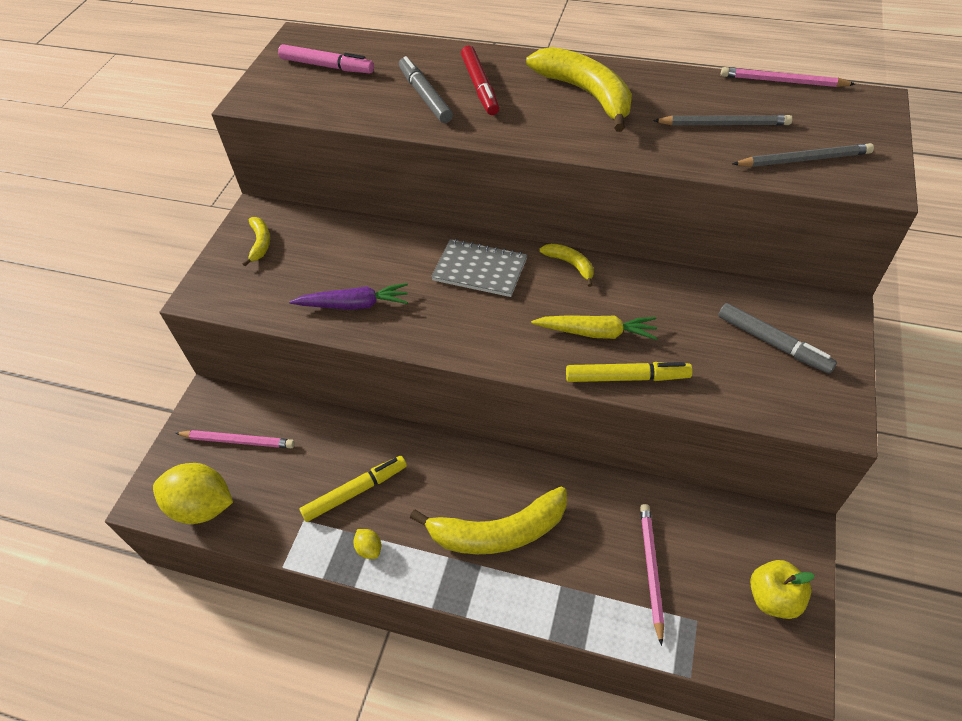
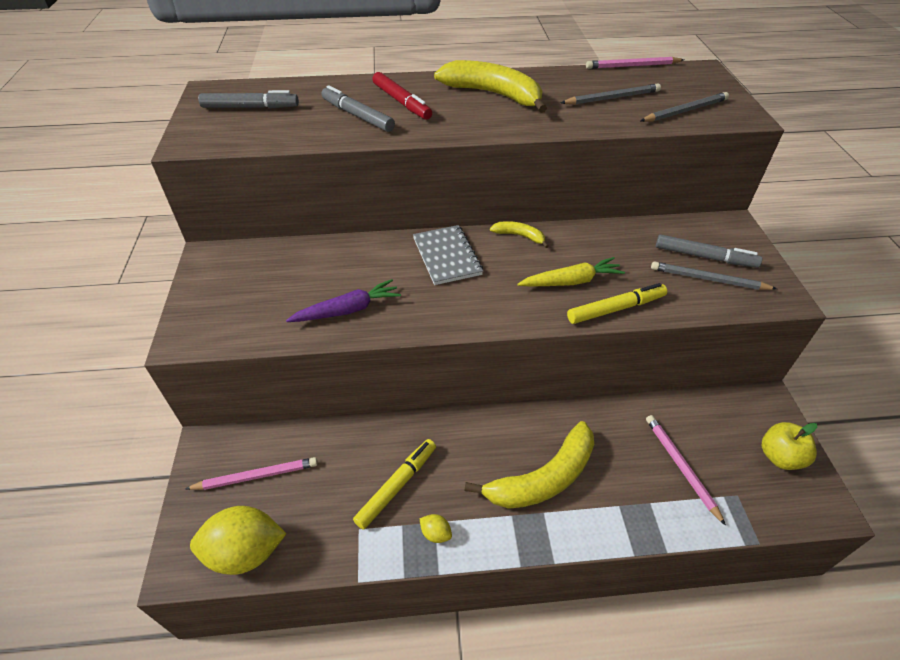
camera: 25 degrees left, 5 degrees down
yellow banana [242,217,270,266] -> none
pink marker [278,44,374,73] -> grey marker [198,90,299,108]
grey notebook [431,239,527,297] -> grey notebook turned 75 degrees clockwise [413,225,483,285]
none -> grey pencil [651,261,777,290]

